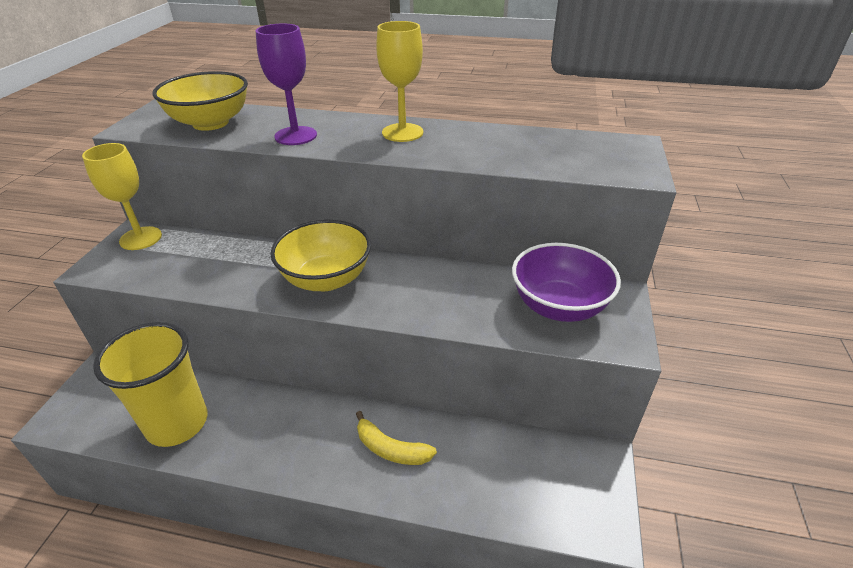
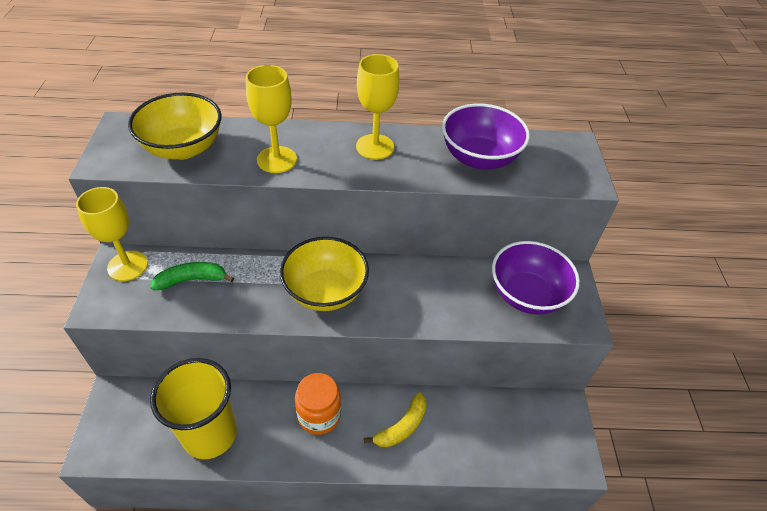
camera: 15 degrees left, 10 degrees up
purple goblet [256,24,317,145] -> yellow goblet [246,65,297,173]
yellow banana [356,411,437,465] -> yellow banana turned 60 degrees counterclockwise [364,393,427,447]
none -> green banana [150,262,234,290]
none -> orange jar [295,373,341,435]
none -> purple bowl [442,103,530,169]

